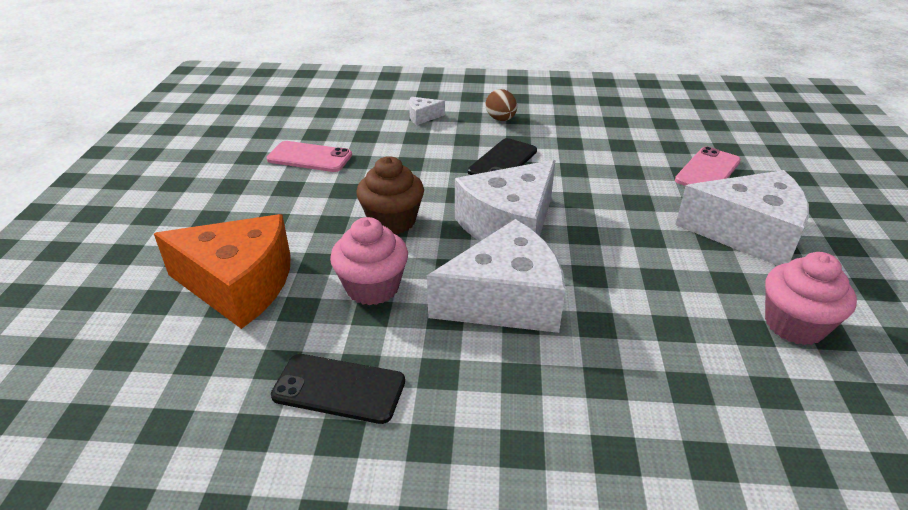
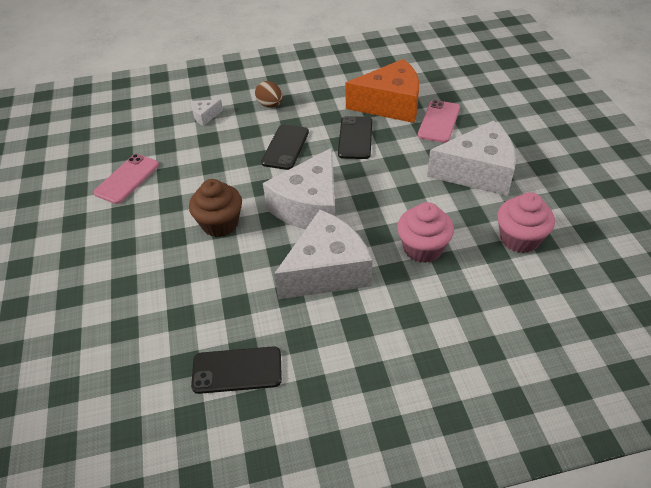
camera: 15 degrees left, 10 degrees up
orange cheese [154,214,291,329] -> orange cheese moved to [345,59,419,123]
pink phone [266,141,352,172] -> pink phone turned 60 degrees counterclockwise [94,154,159,204]
pink cupcake [330,217,408,305] -> pink cupcake moved to [397,202,454,263]
none -> black phone [338,116,372,159]

